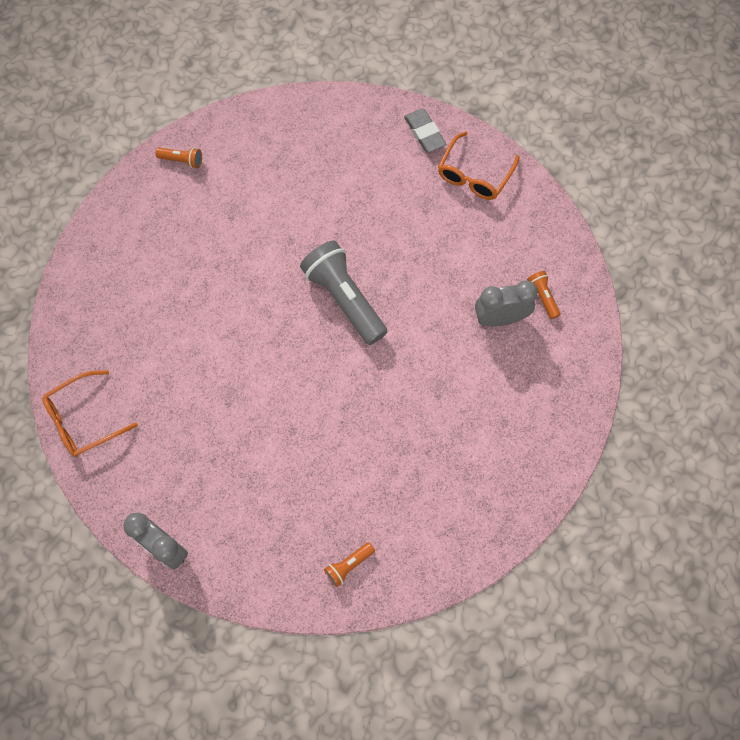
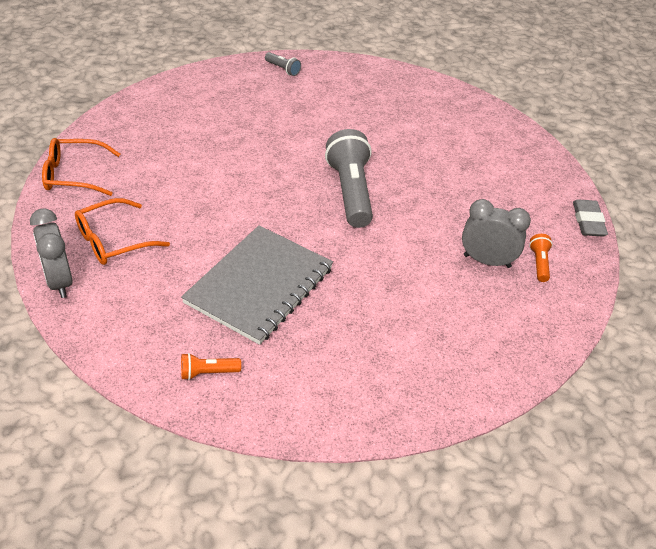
camera: 25 degrees right, 25 degrees down
orange flashlight [155,148,202,168] -> grey flashlight [265,52,301,76]
grey eraser [404,109,447,152] -> grey eraser moved to [573,199,608,237]
orange glasses [438,131,520,200] -> orange glasses moved to [75,198,170,265]
none -> grey notebook [181,225,333,345]

